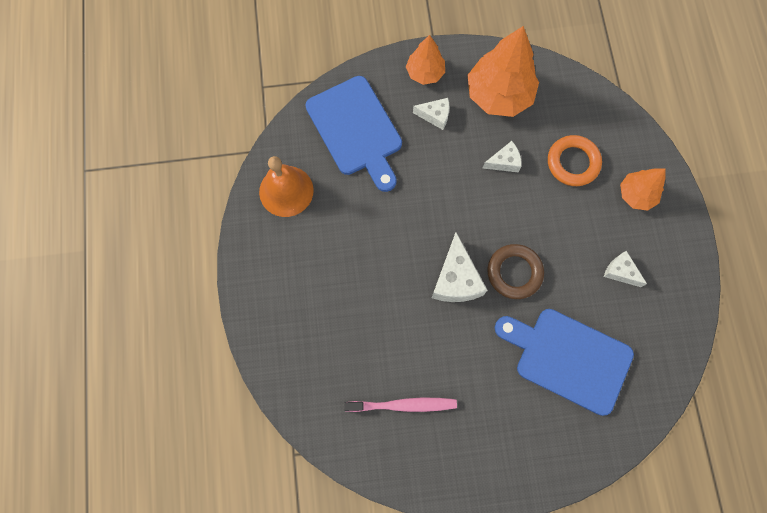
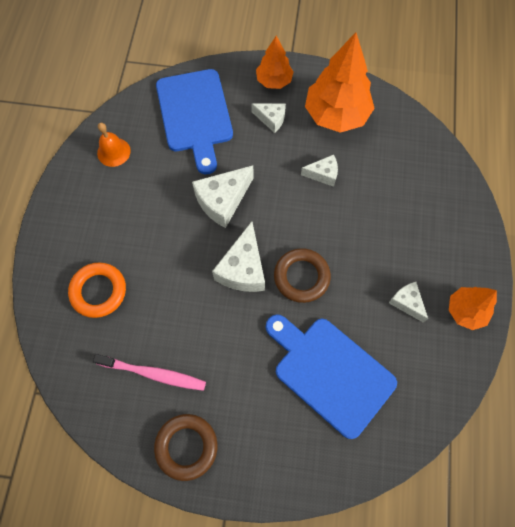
camera: 15 degrees right, 5 degrees down
orange bell [259,156,314,217] -> orange bell [97,123,131,167], size x0.65
orange ring [548,135,602,186] -> orange ring moved to [68,263,126,318]
orange tree [620,168,666,211] -> orange tree moved to [449,287,497,330]
none -> brown ring [154,414,217,481]
none -> white cheese [192,165,254,228]

